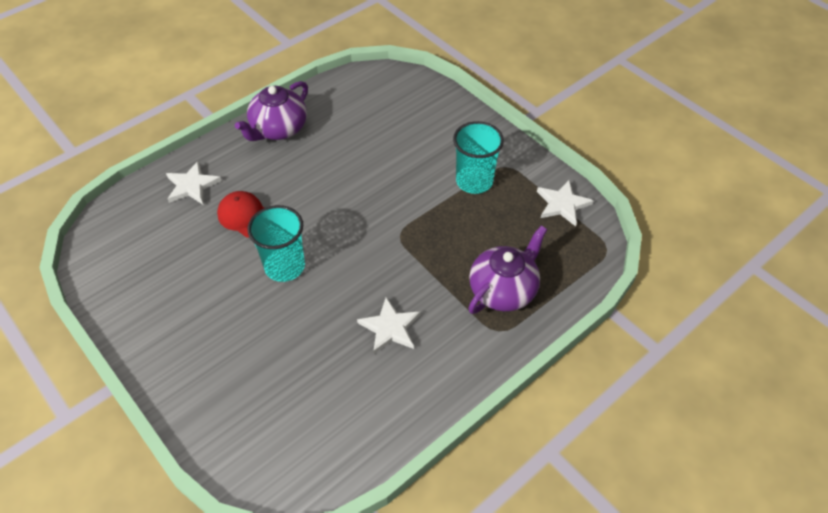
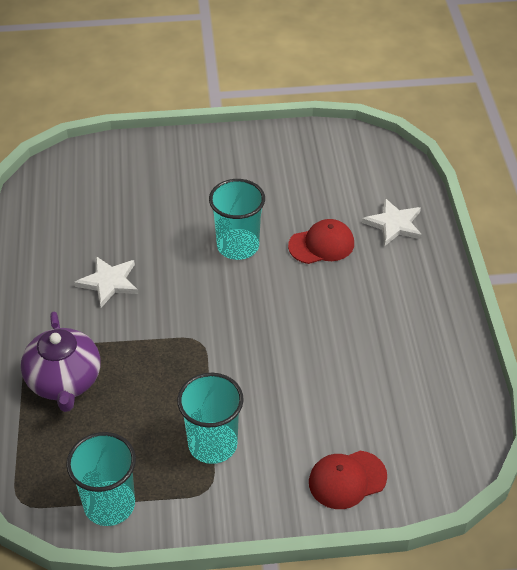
camera: 125 degrees right, 5 degrees down
purple teapot [235,81,308,141] -> none
white star [537,180,594,226] -> turquoise cup [66,432,136,526]
none -> red cap [309,451,387,509]

